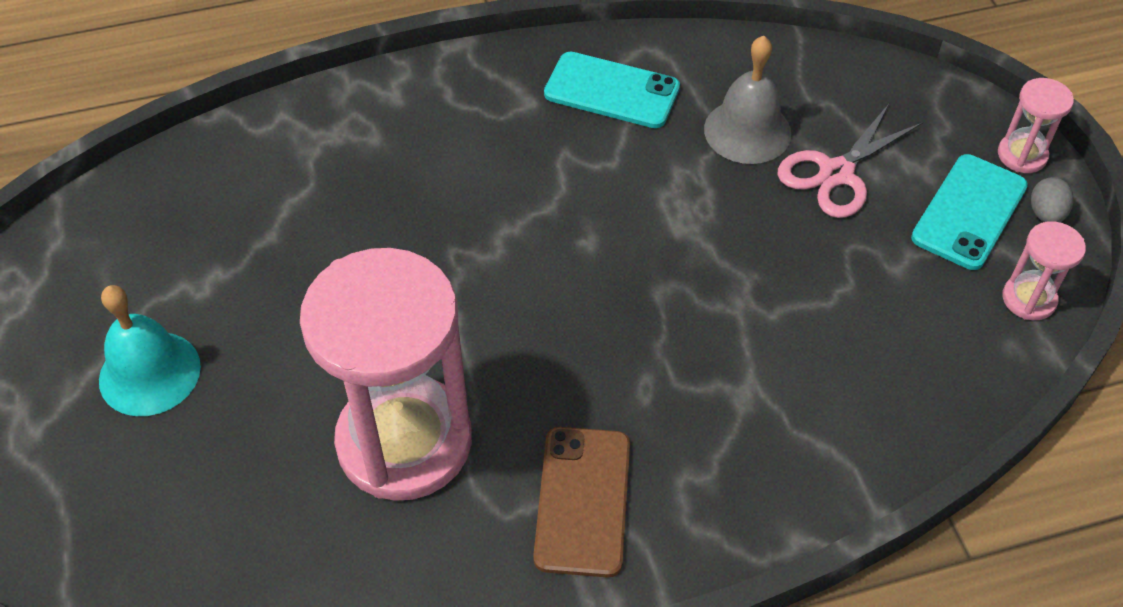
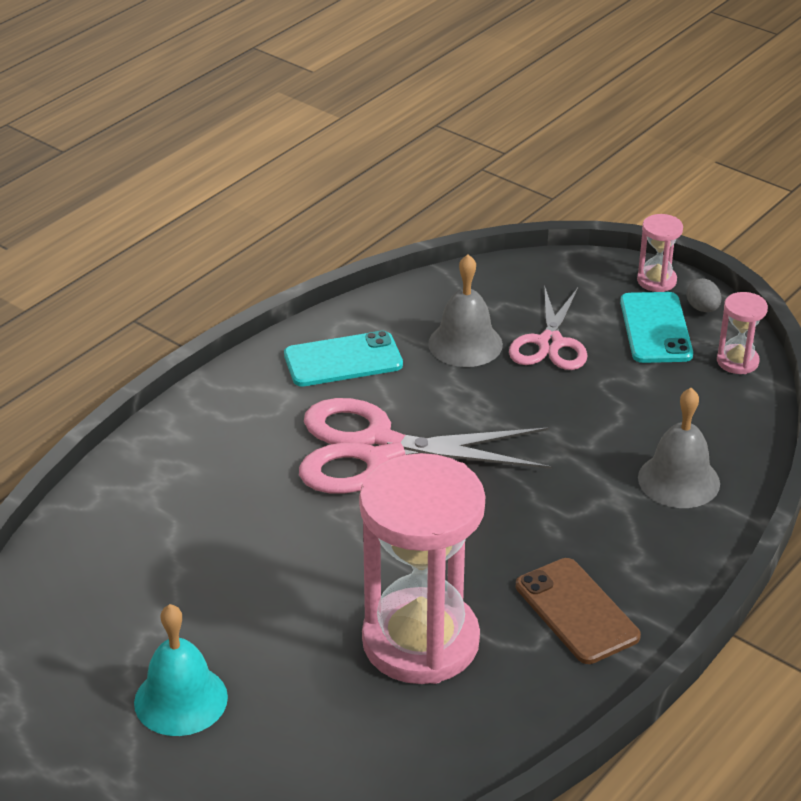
camera: 35 degrees left, 15 degrees down
none -> pink scissors [299,398,552,494]
none -> grey bell [638,388,720,508]

